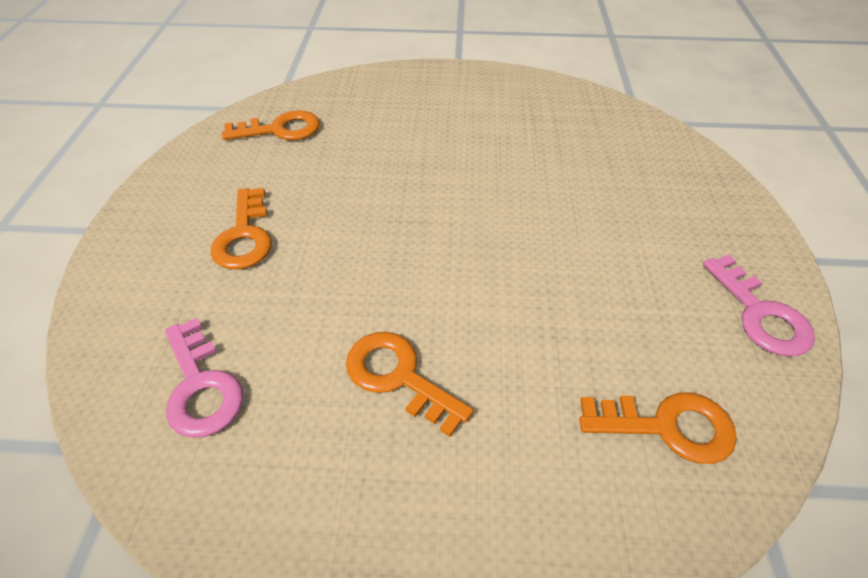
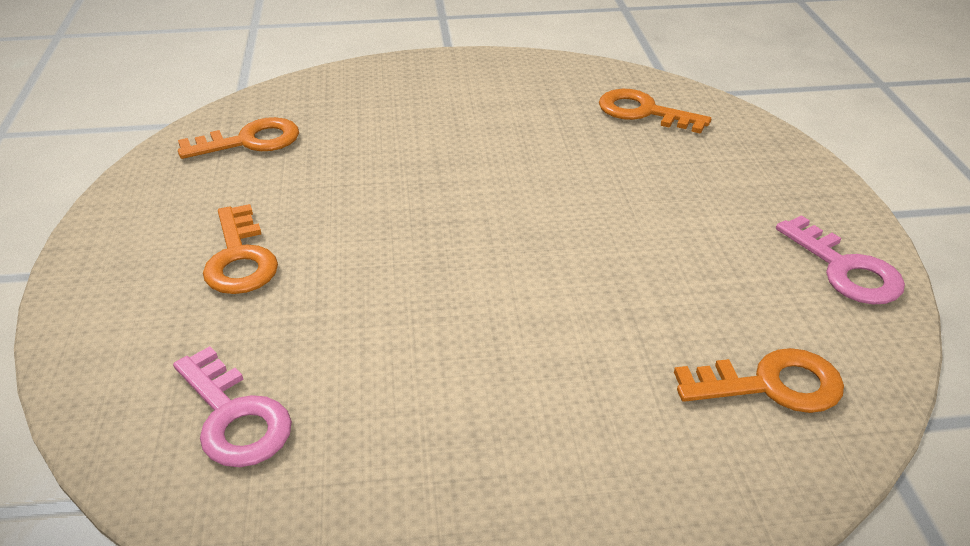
camera: 10 degrees left, 10 degrees down
orange key [346,332,473,437] -> orange key moved to [599,89,711,134]

